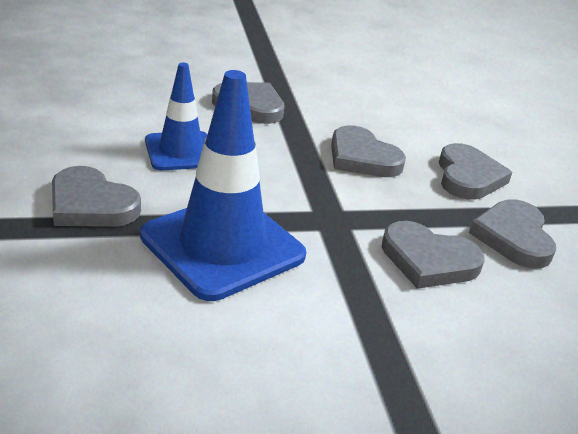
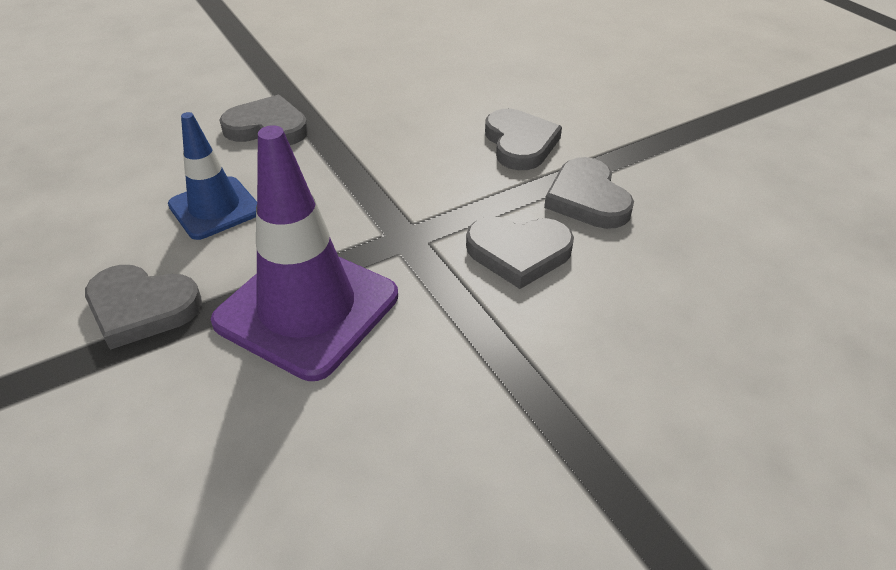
camera: 15 degrees left, 10 degrees up
blue traffic cone [140,70,306,301] -> purple traffic cone [211,125,398,381]
grey heart [331,125,406,177] -> none

